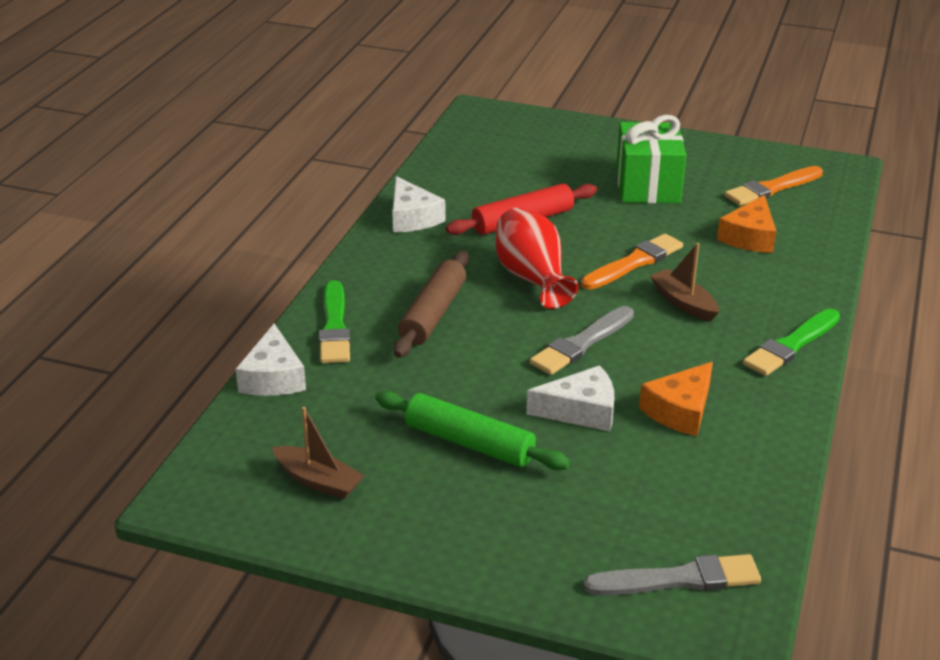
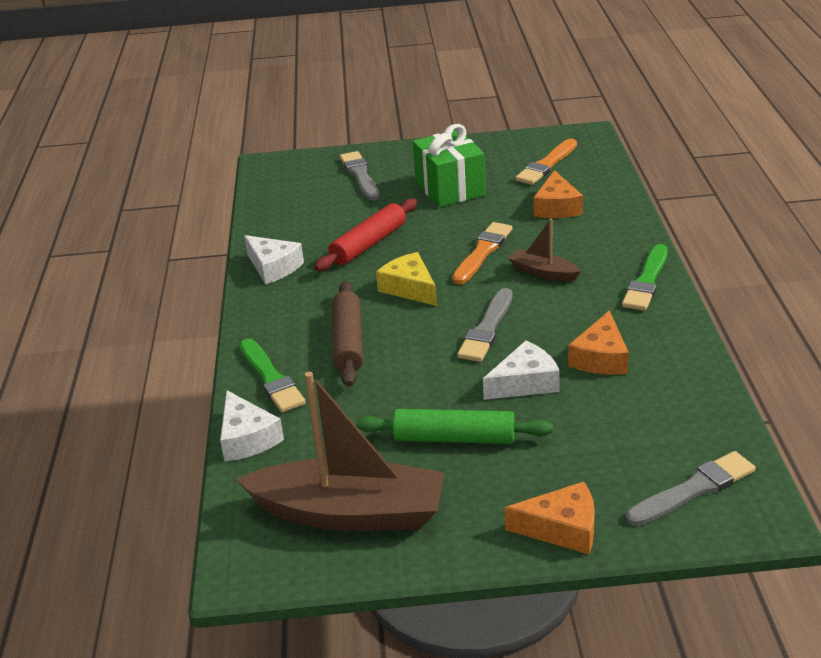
camera: 20 degrees left, 0 degrees up
brown boat [272,407,364,499] -> brown boat [236,372,445,531], size x2.11
red vase [495,207,578,309] -> yellow cheese [376,252,437,306]
none -> grey brush [340,151,380,201]
none -> orange cheese [504,482,595,554]

